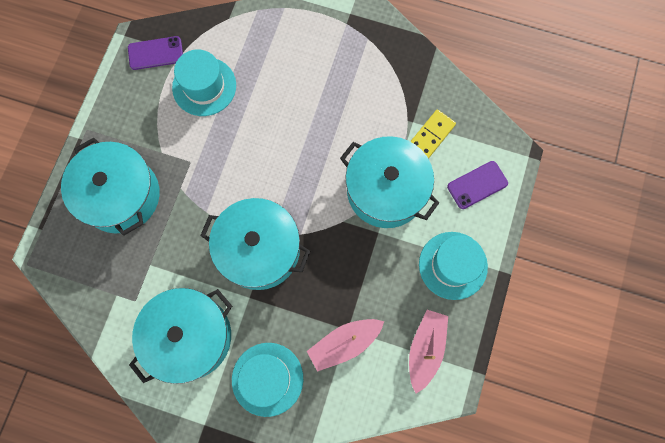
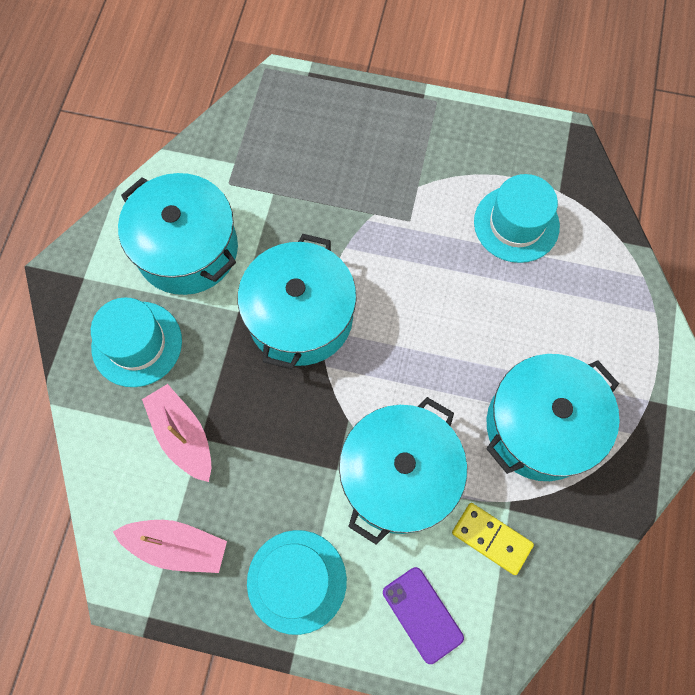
camera: 85 degrees right, 5 degrees down
turquoise pot [61,138,160,236] -> turquoise pot moved to [486,354,619,481]
purple phone [128,36,183,70] -> none

